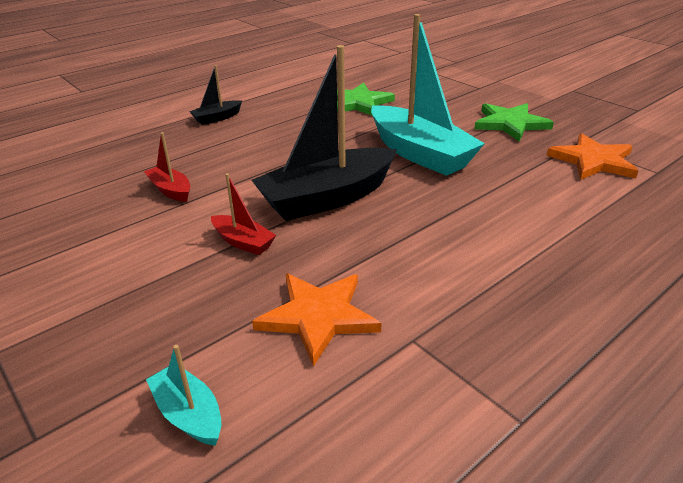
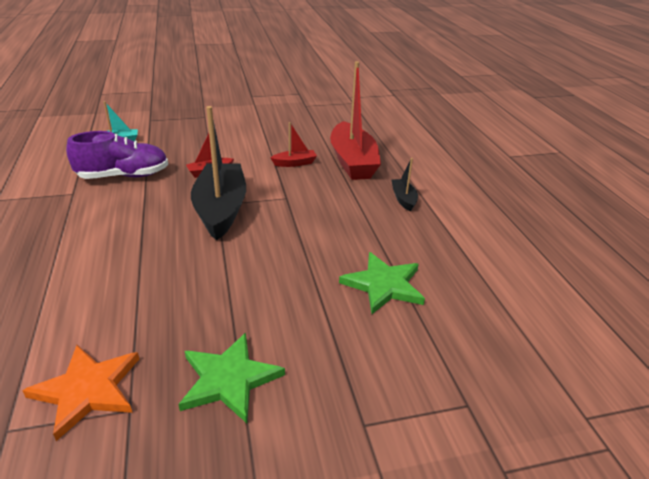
camera: 115 degrees right, 0 degrees up
orange star [252,274,381,367] -> purple shoe [66,131,168,179]
turquoise boat [371,14,485,176] -> none
none -> red boat [330,61,381,180]

